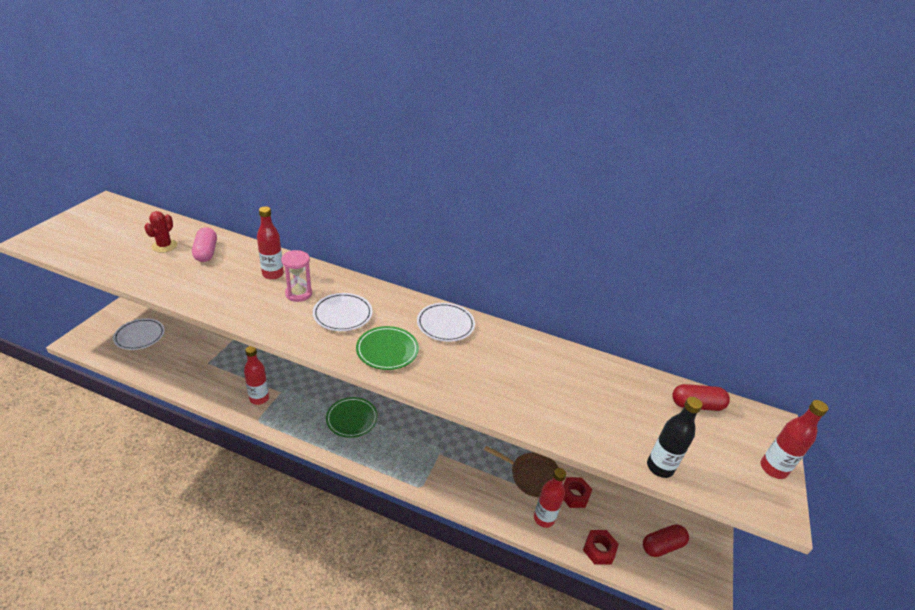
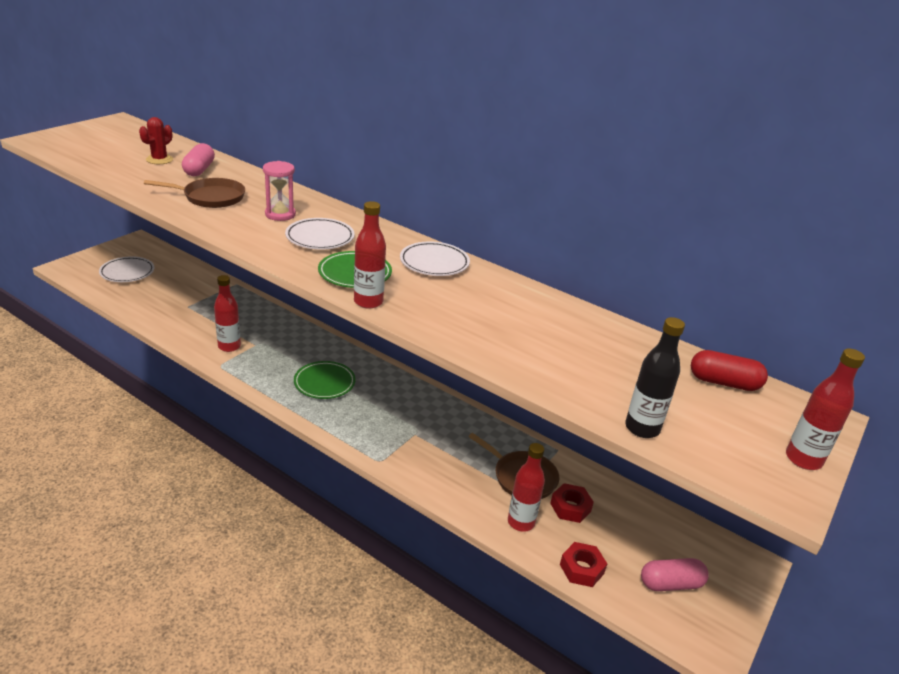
camera: 15 degrees right, 5 degrees down
red bottle [257,206,284,280] -> red bottle moved to [354,201,386,309]
red capsule [643,524,689,557] -> pink capsule [641,558,709,591]
none -> brown pan [144,178,245,208]

